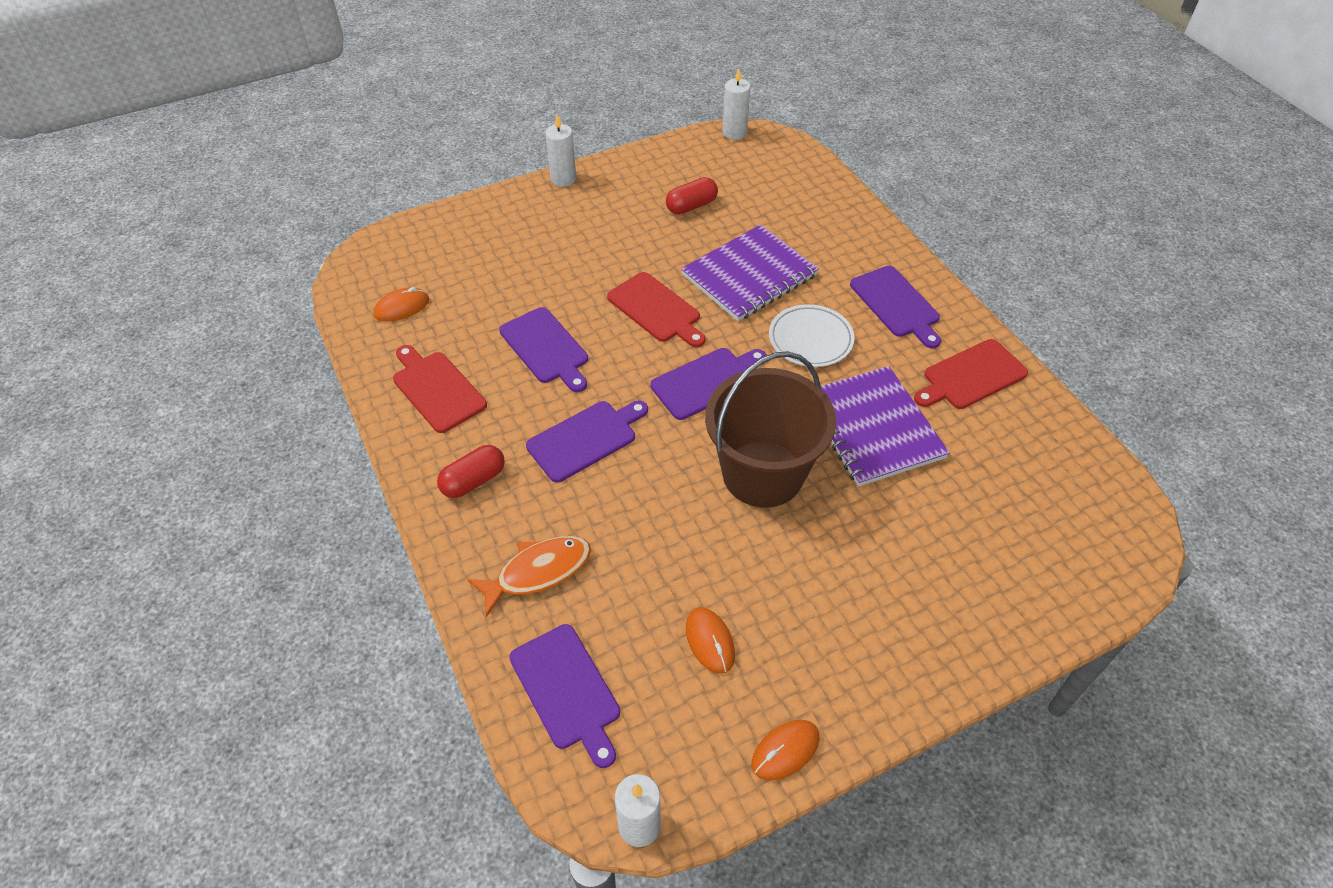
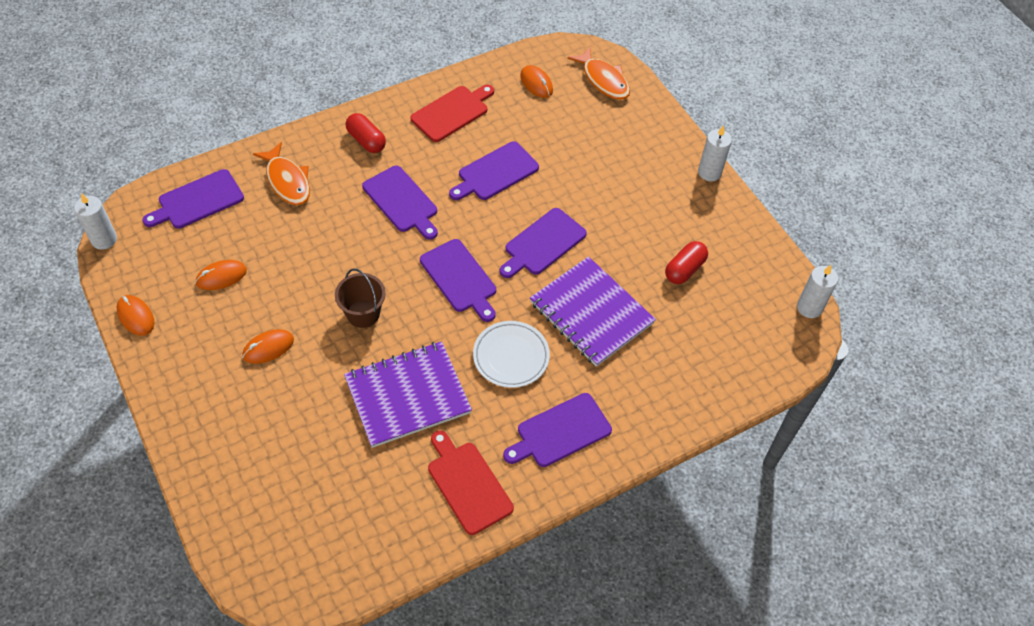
camera: 85 degrees right, 5 degrees up
red cutting board [607,272,705,347] -> purple cutting board [500,208,587,278]
red capsule [666,177,718,215] -> red capsule turned 75 degrees clockwise [665,241,708,284]
brown bucket [705,351,836,508] -> brown bucket [335,269,386,328], size x0.51
none -> orange mouse [242,329,294,364]
none -> orange fish [567,47,630,100]

